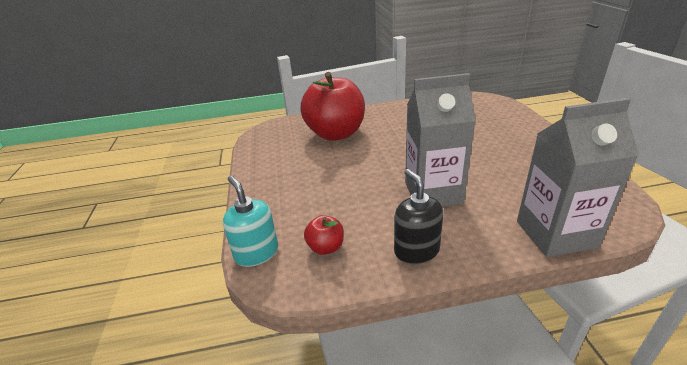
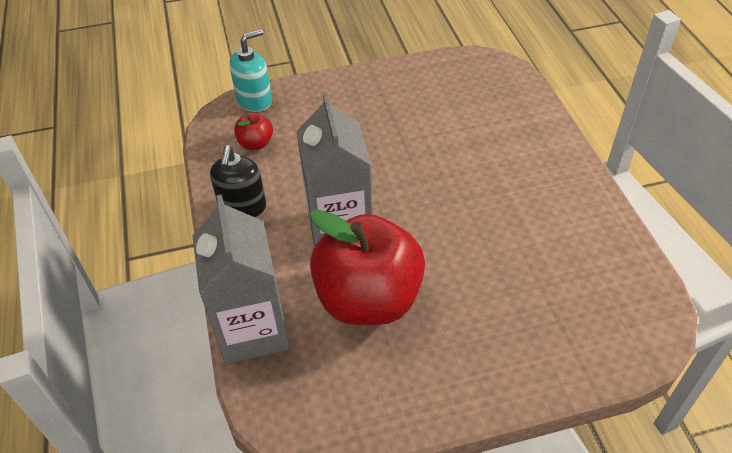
camera: 85 degrees right, 15 degrees up
red apple [301,72,365,141] -> red apple moved to [310,210,425,325]
black soap dispenser [394,169,443,264] -> black soap dispenser turned 120 degrees clockwise [210,145,266,218]

